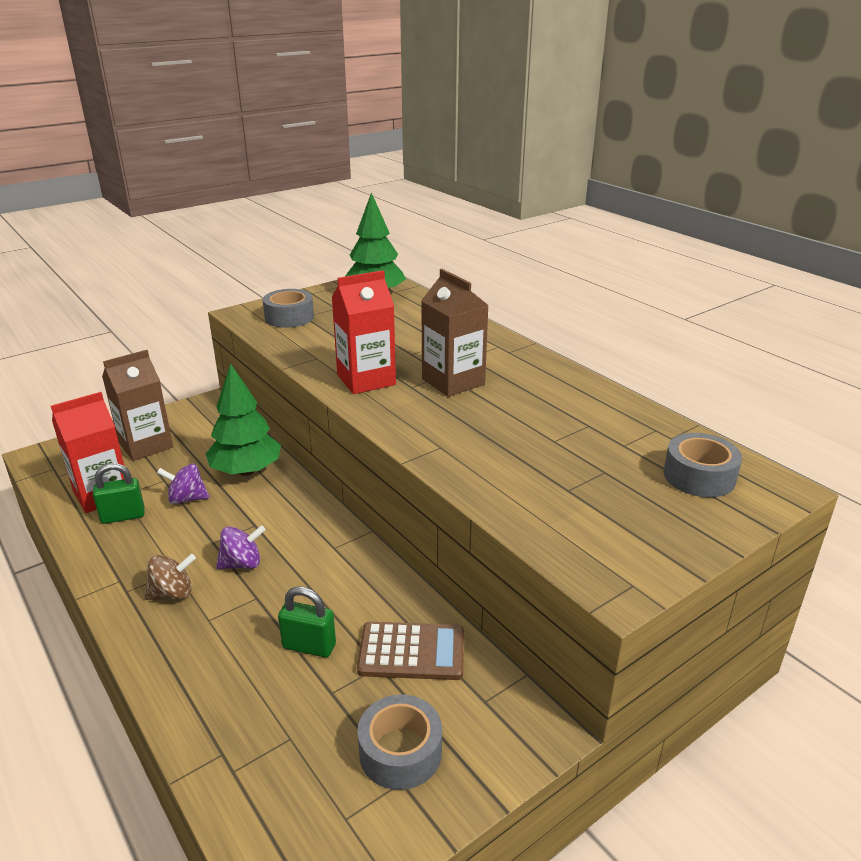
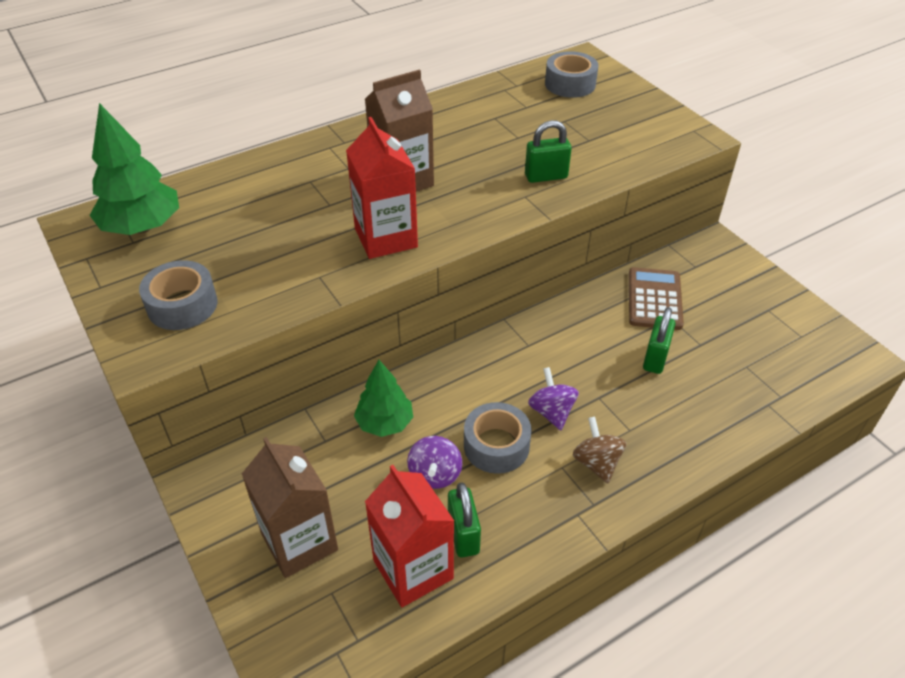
camera: 85 degrees left, 15 degrees up
green tree [206,363,281,476] -> green tree [354,360,413,437], size x0.67
grey tape [358,694,442,790] -> grey tape moved to [464,402,532,474]
none -> green padlock [525,120,572,183]

